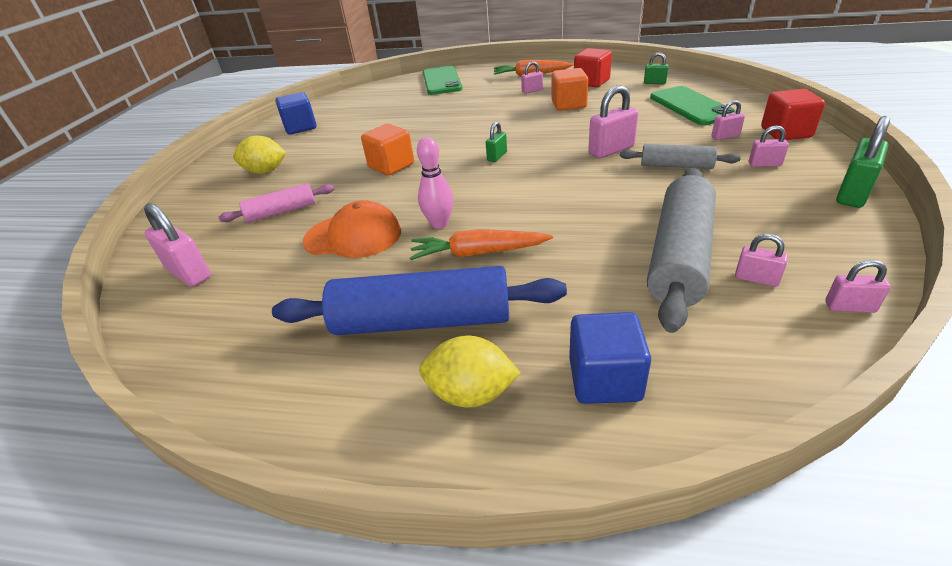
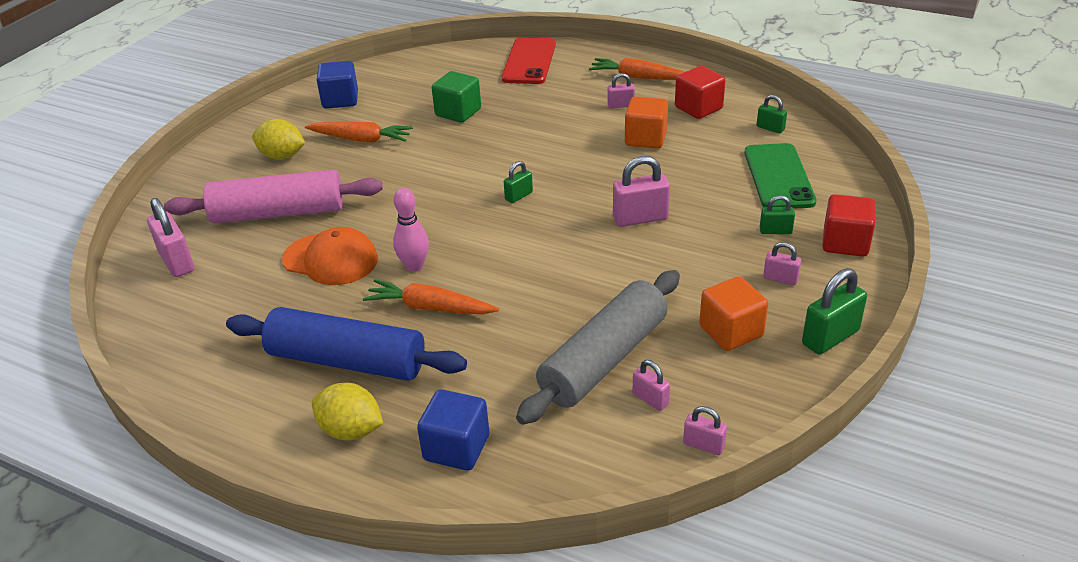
camera: 15 degrees right, 0 degrees up
pink rolling pin [218,183,334,223] -> pink rolling pin [164,170,383,223], size x1.85
orange cube [361,124,414,176] -> orange cube moved to [699,276,768,351]
green phone [423,66,462,95] -> red phone [502,37,556,84]
grey rolling pin [620,144,741,169] -> none
pink padlock [712,100,745,140] -> green padlock [760,195,795,234]
none -> orange carrot [305,122,413,143]
none -> green cube [432,71,481,123]

